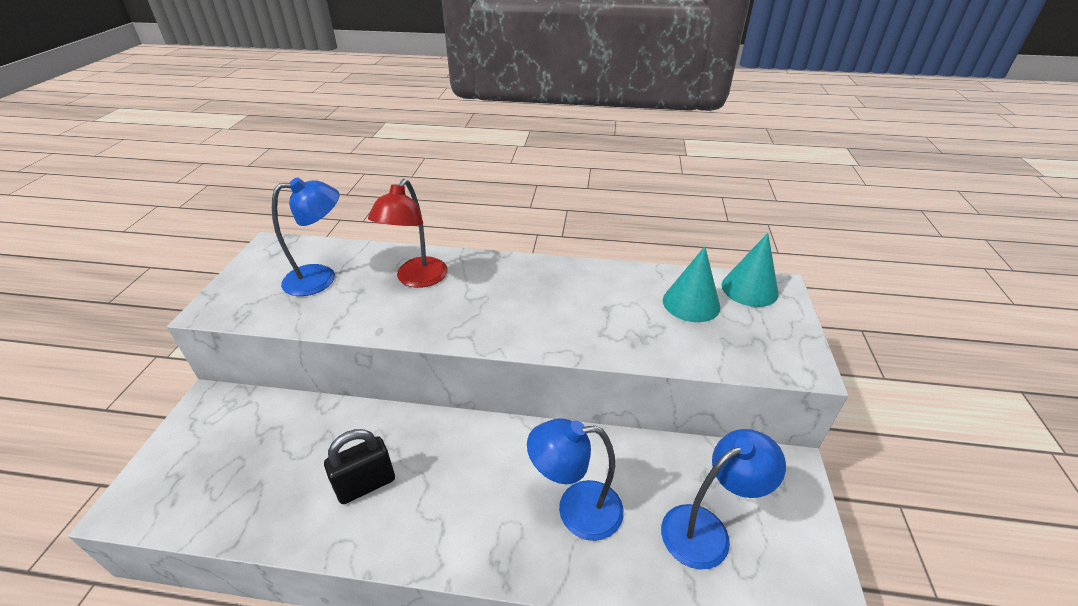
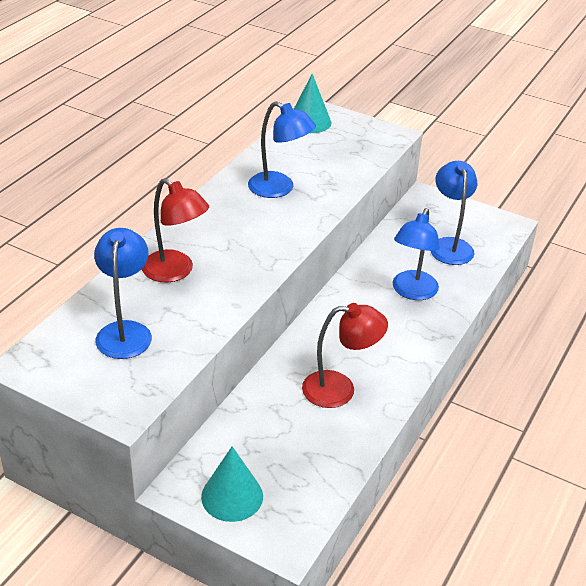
camera: 70 degrees left, 0 degrees up
black padlock [324,429,395,504] -> red lamp [302,303,388,408]
turquoise cone [663,246,720,322] -> turquoise cone moved to [201,446,263,522]
none -> blue lamp [248,101,316,198]

